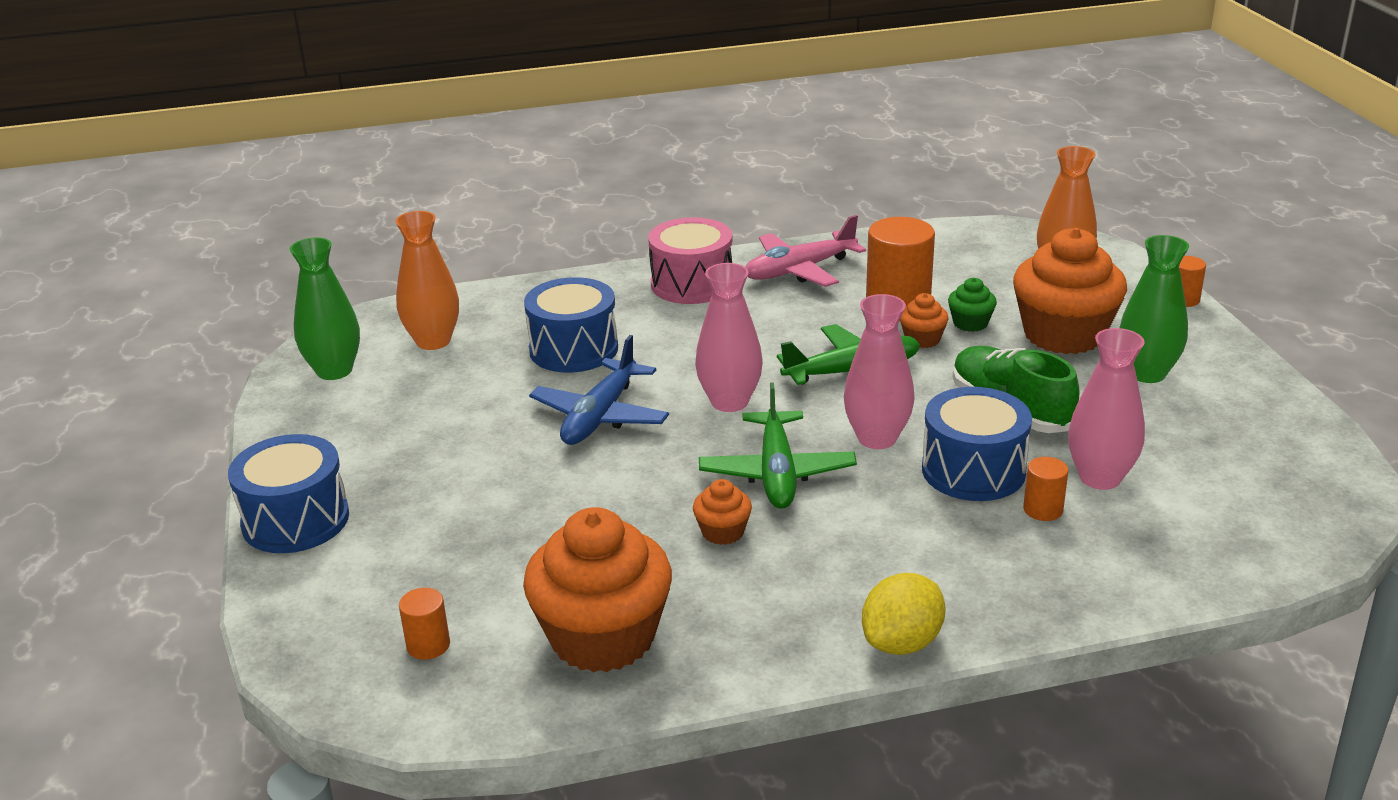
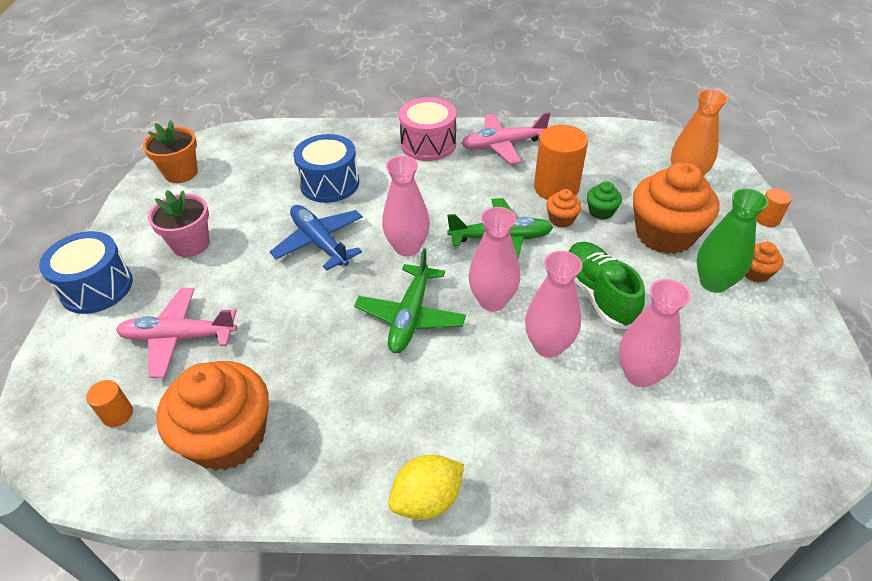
camera: 15 degrees right, 15 degrees up
green vase [290,237,360,380] -> orange flower pot [143,120,198,183]
orange vase [395,211,459,350] -> none
blue plane [529,335,669,445] -> blue plane turned 105 degrees clockwise [270,205,363,271]
orange cupcake [693,479,752,545] -> orange cupcake moved to [745,242,783,283]
blue drum [922,387,1032,501] -> pink vase [525,251,582,358]
orange cylinder [1023,457,1068,521] -> none
none -> pink plane [116,288,237,378]
none -> pink flower pot [148,190,210,257]

